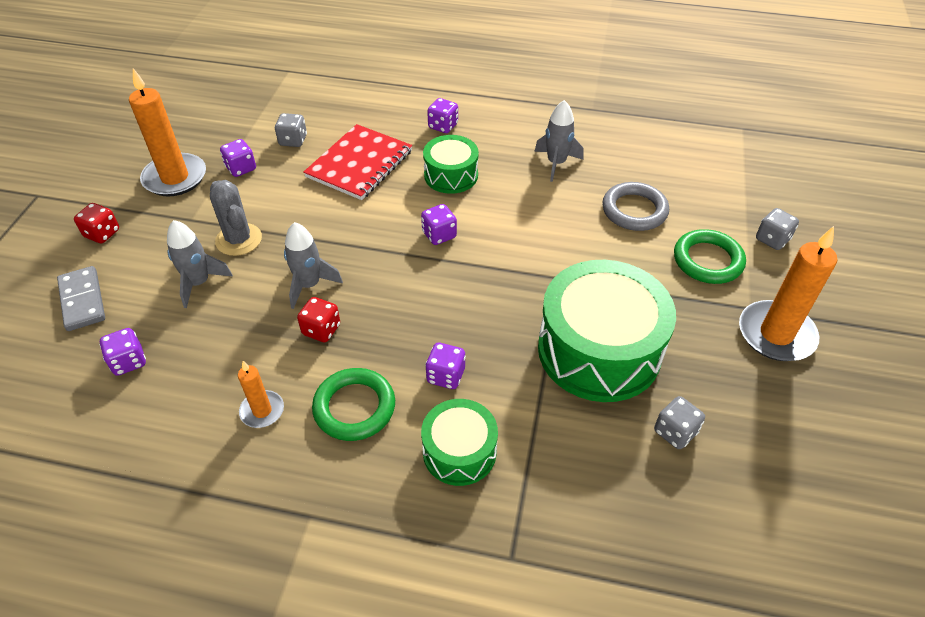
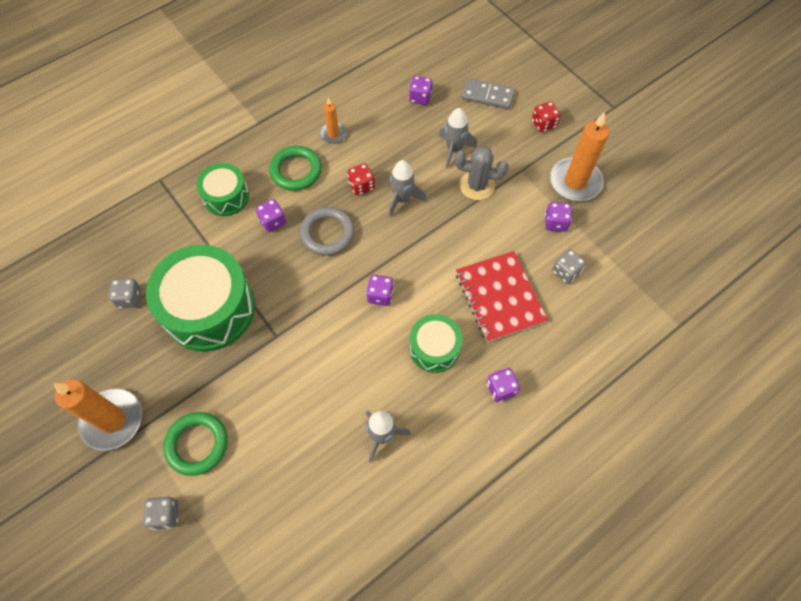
camera: 130 degrees right, 15 degrees up
grey ring [602,182,669,231] -> grey ring moved to [300,207,355,256]

